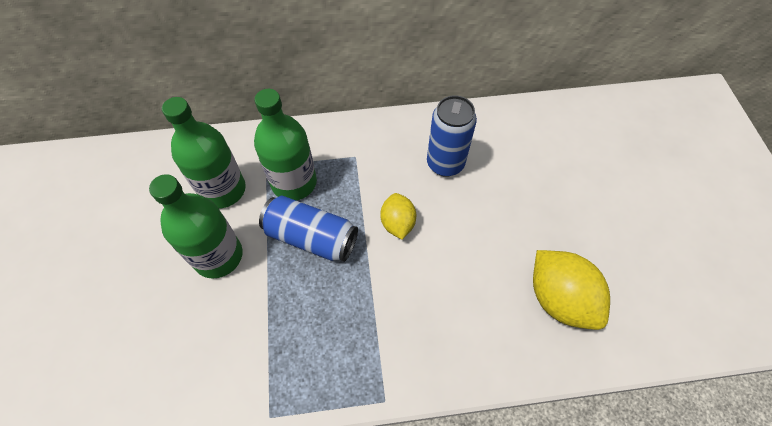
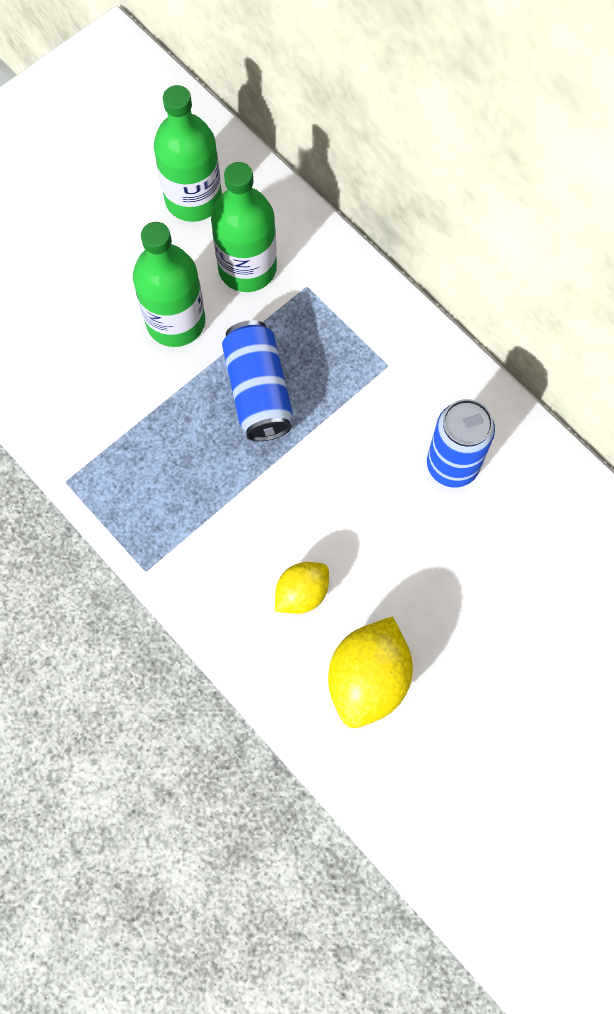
camera: 55 degrees right, 10 degrees up
green bottle [254,89,317,201] -> green bottle moved to [154,85,222,222]
yellow lemon [380,193,416,239] -> yellow lemon moved to [275,562,329,614]

